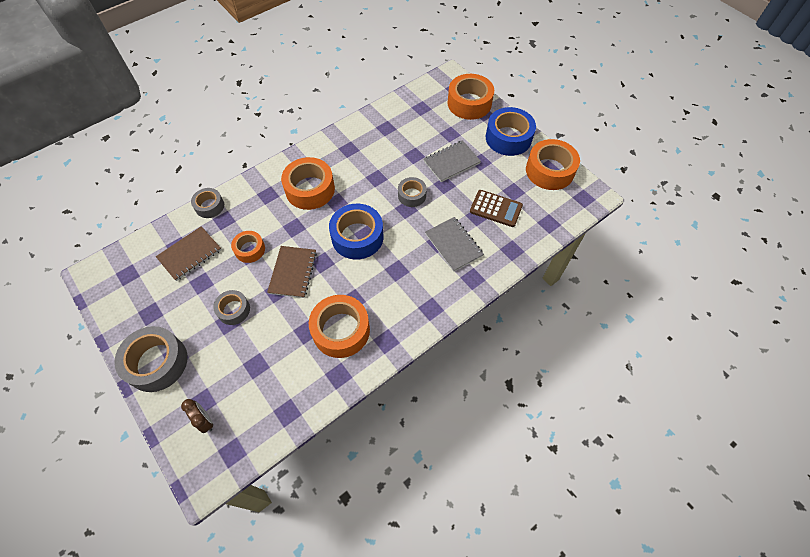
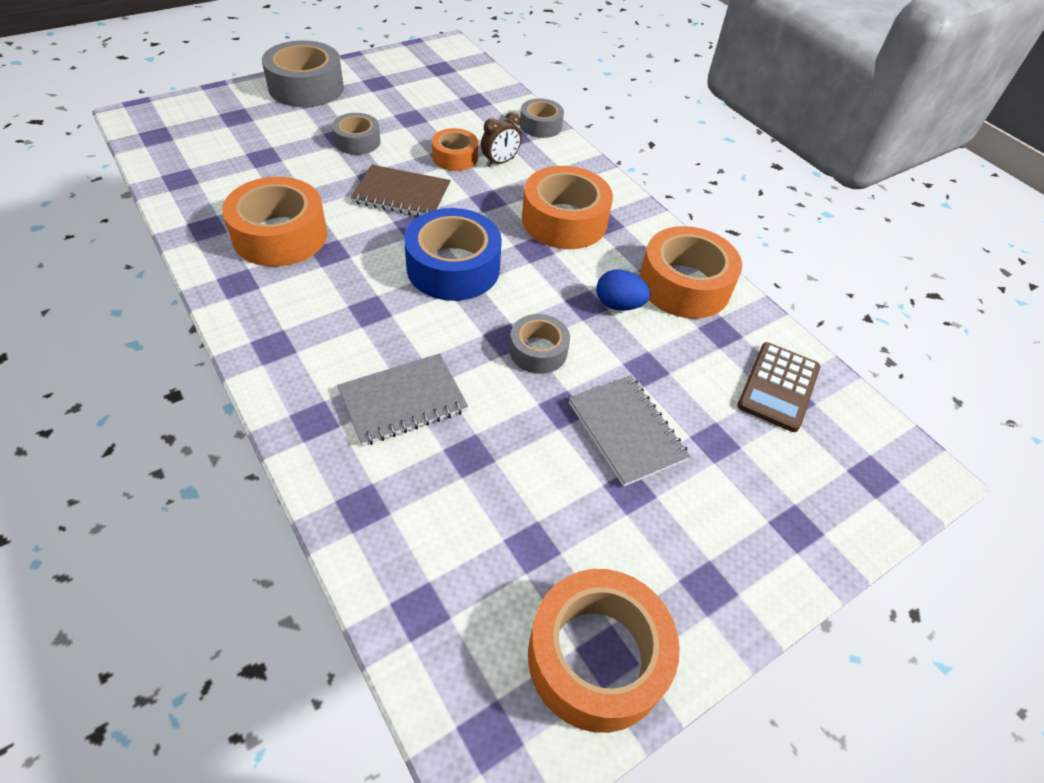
camera: 90 degrees right, 10 degrees down
brown notebook [156,226,221,281] -> none
brown clock [181,399,213,433] -> brown clock moved to [481,112,522,167]
orange tape [448,74,494,120] -> orange tape moved to [639,226,742,319]
brown calculator [470,190,523,227] -> brown calculator moved to [737,342,820,432]
blue tape [486,107,536,156] -> none
none -> blue egg [596,269,650,311]

